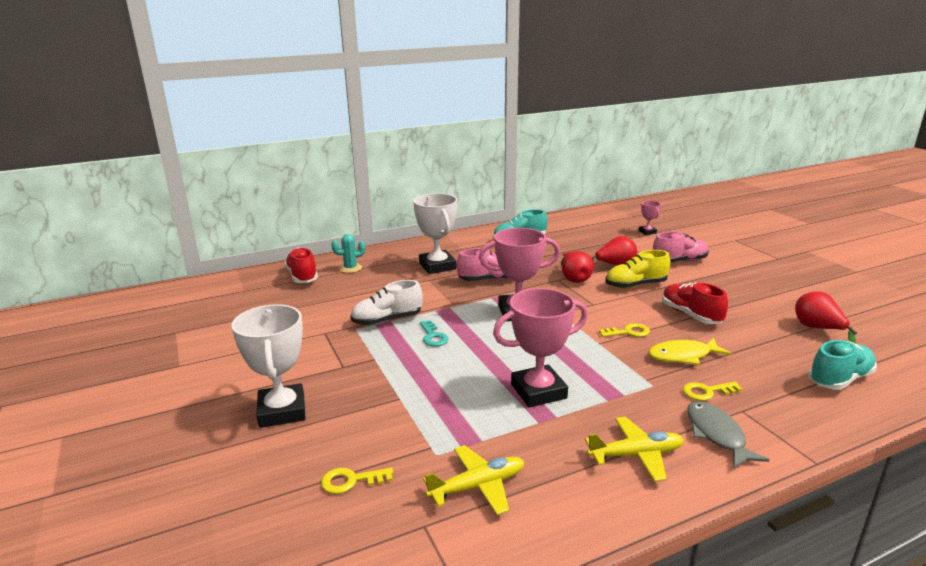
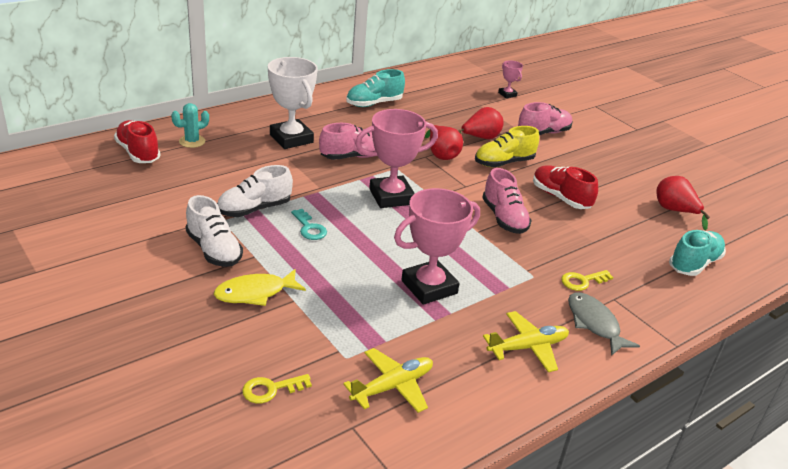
camera: 15 degrees left, 10 degrees up
white trophy [231,304,306,428] -> none
yellow key [599,323,650,337] -> pink shoe [482,168,532,234]
yellow fish [648,338,731,365] -> yellow fish moved to [214,269,306,306]
none -> white shoe [186,195,243,267]

